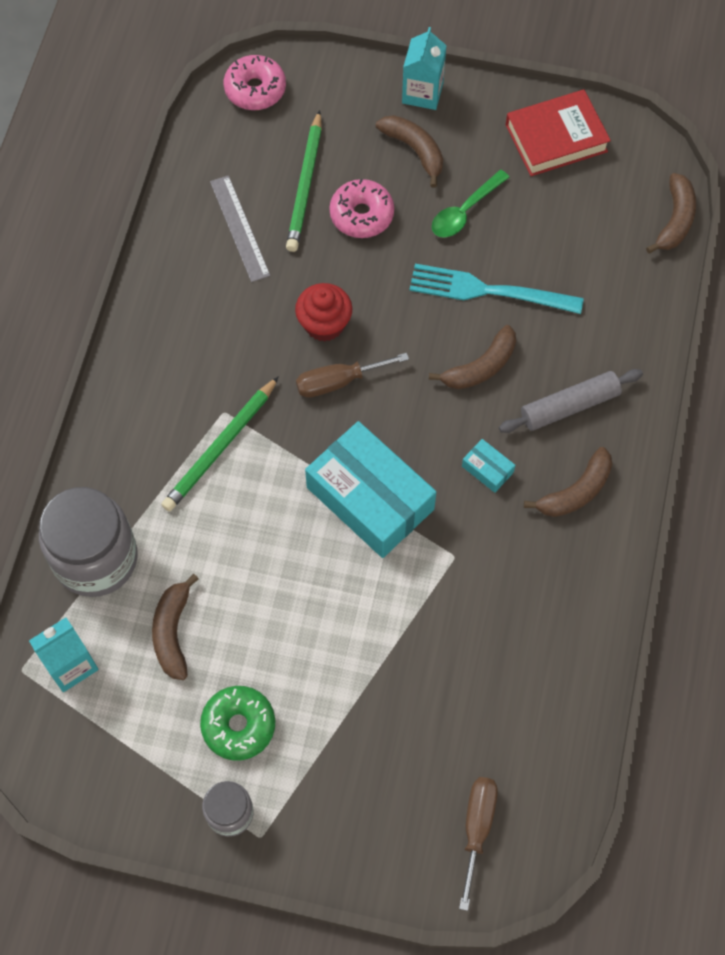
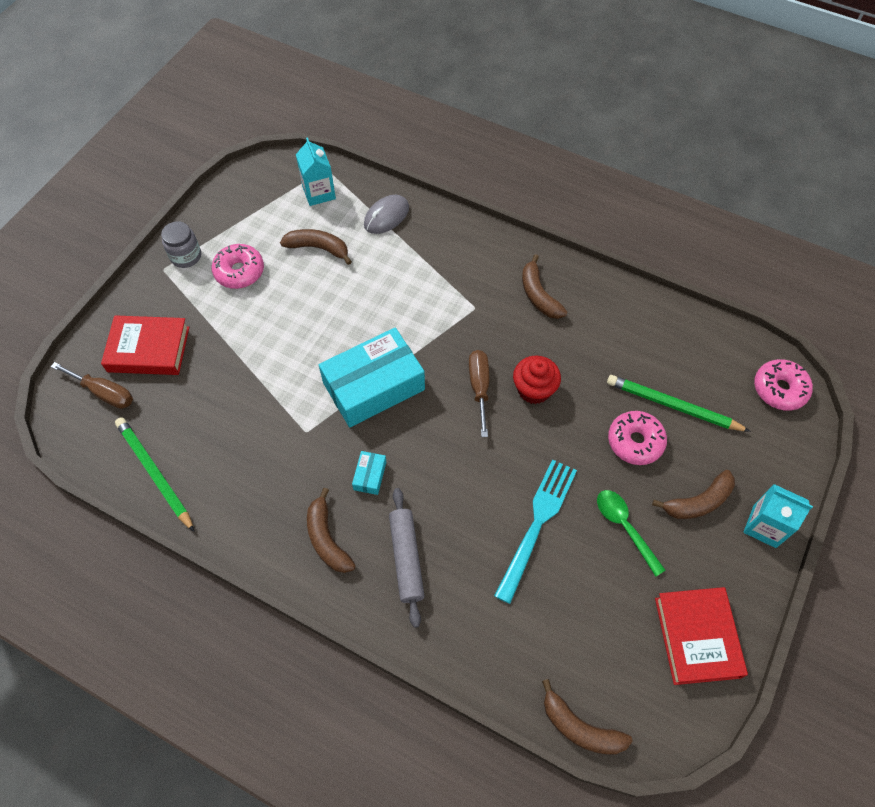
camera: 105 degrees right, 5 degrees down
grey jar [39,487,138,597] -> grey mouse [364,195,409,234]
green pencil [161,376,279,512] -> green pencil moved to [115,418,195,532]
green donut [200,686,275,761] -> pink donut [212,244,264,289]
grey ruler [210,175,270,282] -> none
brown banana [429,325,516,389] -> brown banana moved to [522,254,567,319]
turquoise box [462,439,515,493] -> turquoise box turned 45 degrees counterclockwise [352,451,386,495]
none -> red book [101,315,189,375]

